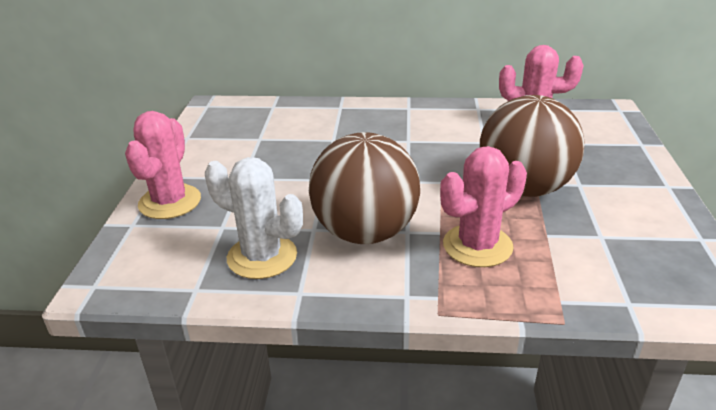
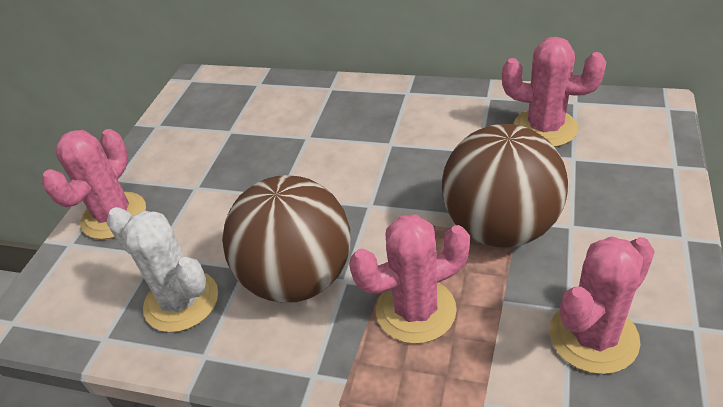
camera: 15 degrees right, 10 degrees up
none -> pink cactus [550,236,655,374]

